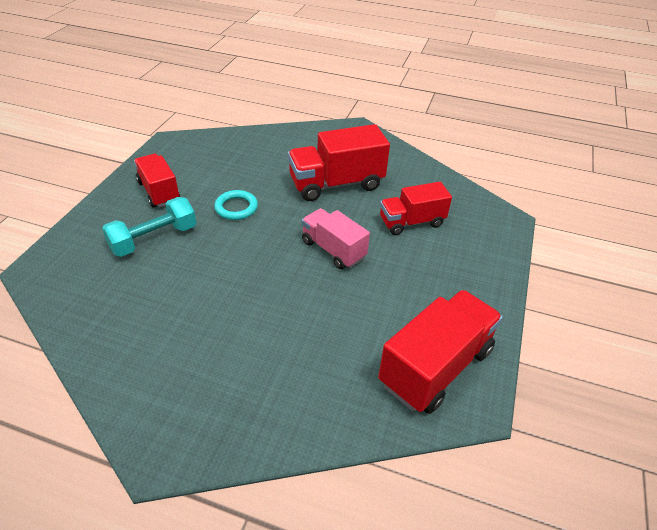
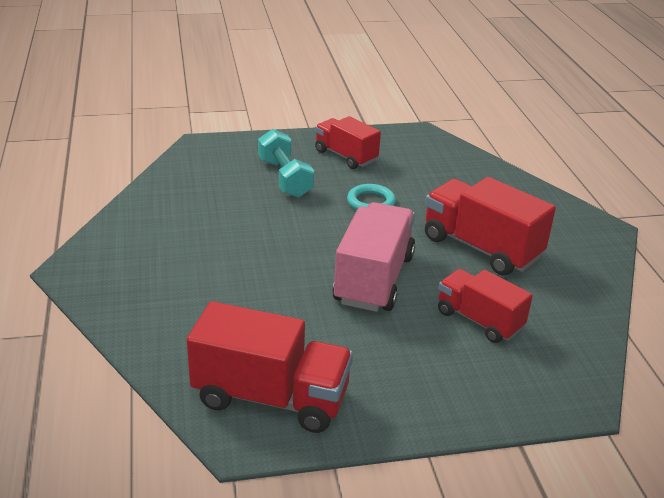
camera: 60 degrees right, 10 degrees down
turquoise dumbbell [102,197,196,257] -> turquoise dumbbell turned 45 degrees clockwise [258,129,314,198]
red truck [134,154,180,208] -> red truck turned 75 degrees counterclockwise [315,116,381,169]
pink truck [302,208,370,269] -> pink truck [333,202,415,312], size x1.54

